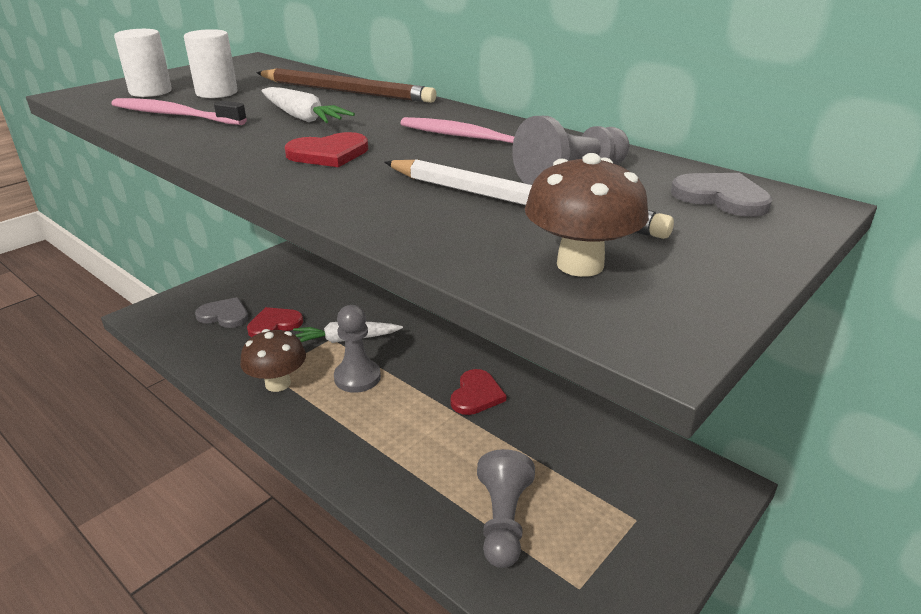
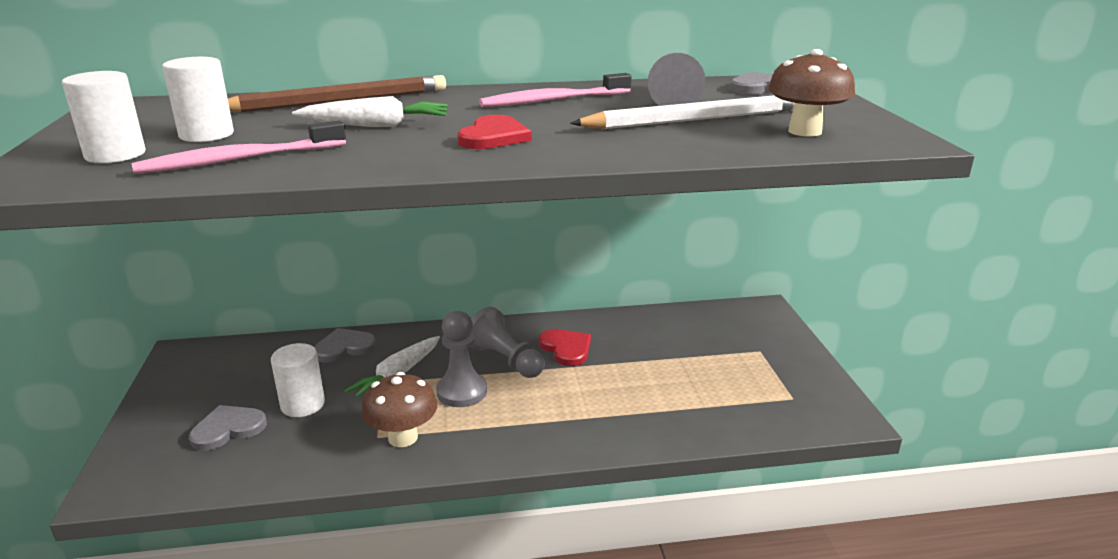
camera: 50 degrees left, 5 degrees down
red heart [247,307,303,337] -> white cylinder [271,343,325,417]
grey pawn [477,449,535,568] -> grey pawn moved to [470,307,545,378]
none -> grey heart [314,328,377,363]

